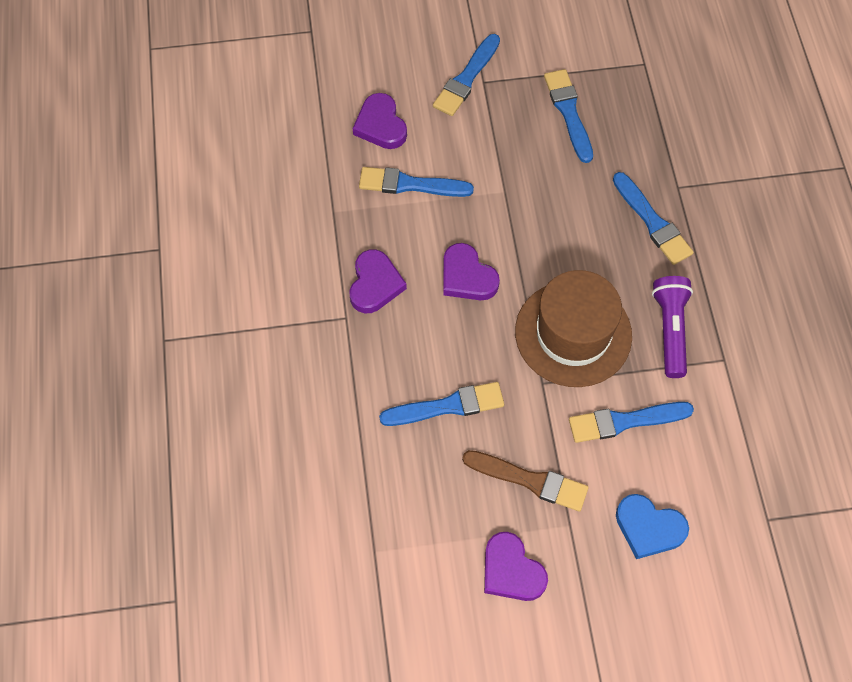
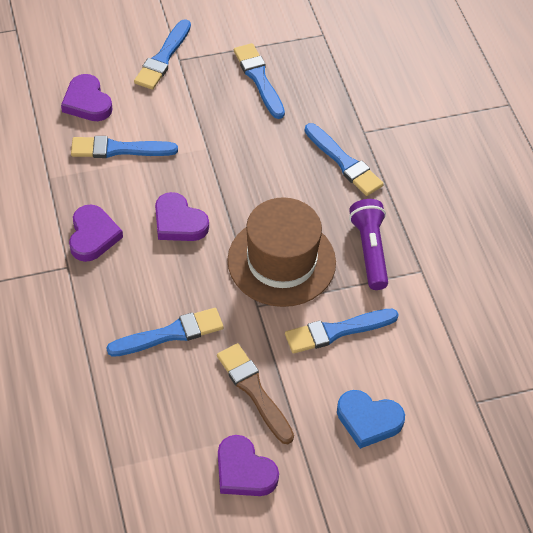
camera: 10 degrees left, 10 degrees down
brown brush [462,450,589,512] -> brown brush turned 135 degrees counterclockwise [217,343,294,444]

